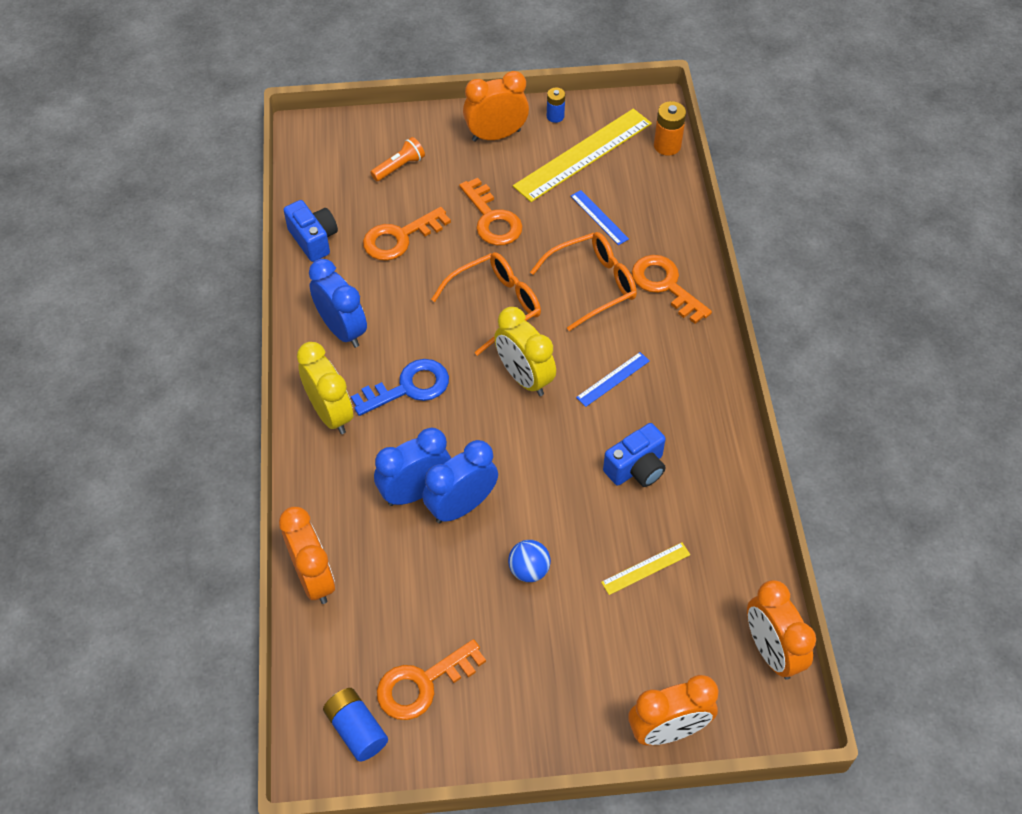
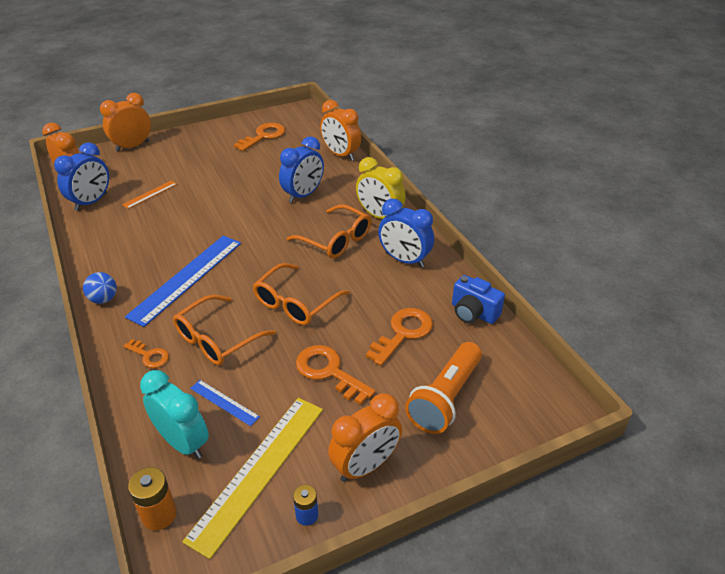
camera: 160 degrees right, 15 degrees down
blue battery [323,688,388,762] -> none
blue key [351,359,449,416] -> orange glasses [287,205,371,259]
orange flashlight [370,137,425,181] -> orange flashlight [405,342,482,434], size x1.84
blue clock [422,440,498,523] -> blue clock moved to [54,142,109,211]
yellow clock [494,307,556,396] -> none
blue ball [508,540,551,582] -> blue ball moved to [83,272,117,304]
blue ruler [576,352,650,407] -> blue ruler [125,236,241,327], size x2.13
yellow ruler [601,542,690,595] -> orange ruler [122,180,177,209]
blue camera [603,423,666,487] -> none
orange key [632,255,712,324] -> orange key [123,339,169,368], size x0.59
none -> turquoise clock [140,370,209,459]

